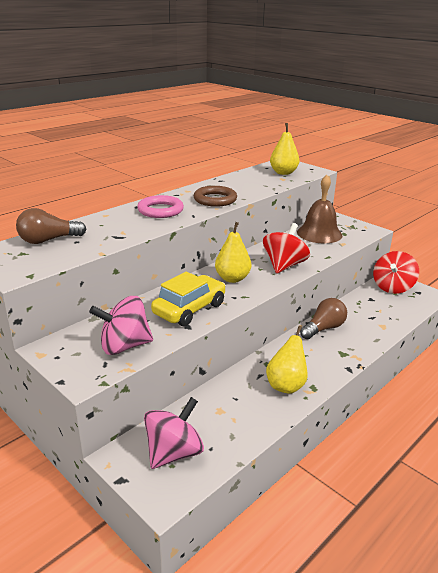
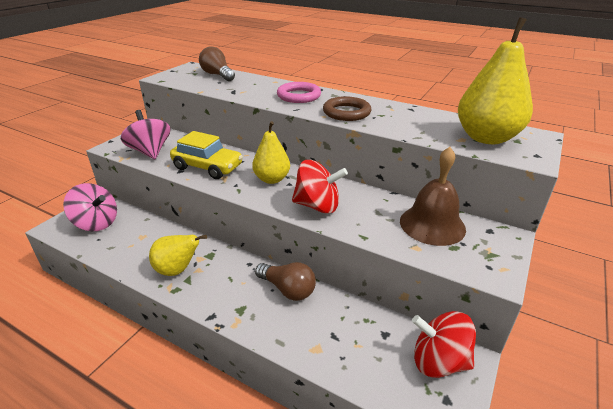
camera: 75 degrees right, 5 degrees up
yellow pear [270,123,299,175] -> yellow pear [458,17,533,144], size x1.60

